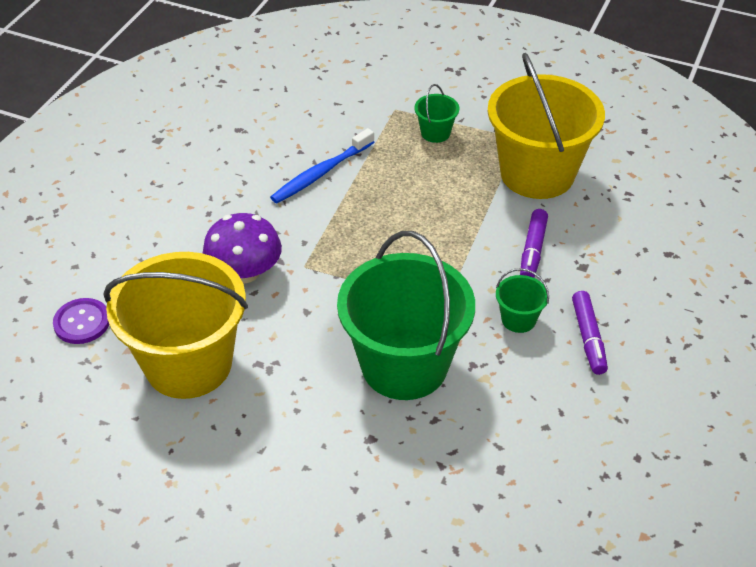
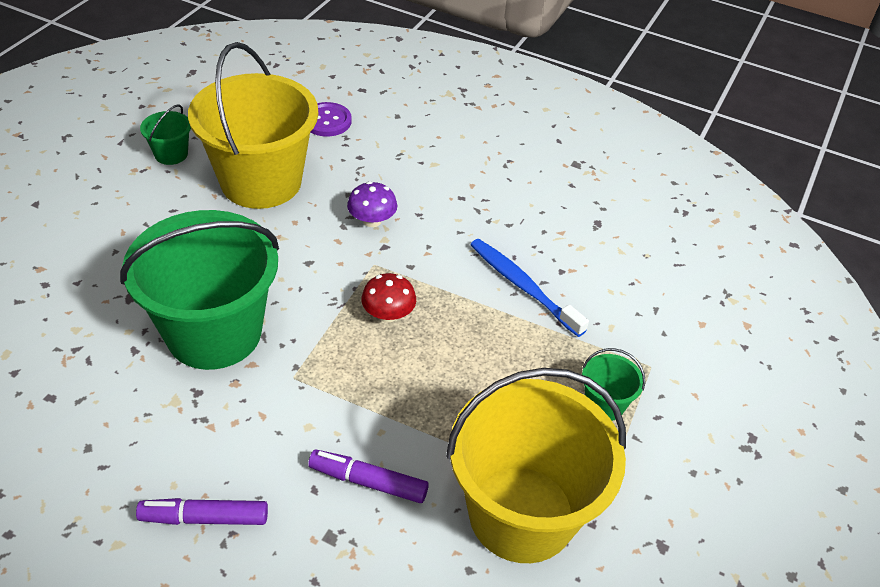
camera: 90 degrees right, 0 degrees up
purple mushroom [203,213,282,283] -> purple mushroom [347,181,397,227], size x0.62
green bucket [496,268,549,333] -> green bucket moved to [140,104,191,165]
none -> red mushroom [361,273,416,322]

